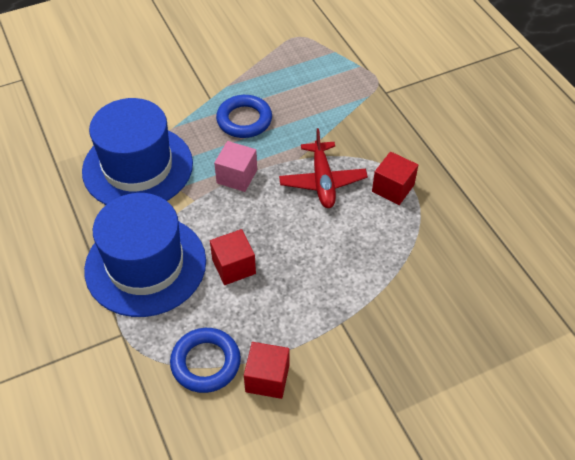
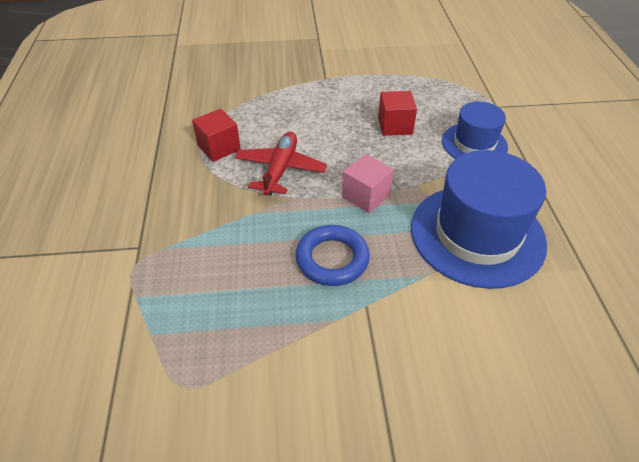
camera: 160 degrees left, 5 degrees down
blue hat [84,193,206,317] -> blue hat [442,102,508,159], size x0.58
blue ring [170,328,241,393] -> none
red cube [244,342,289,399] -> none

